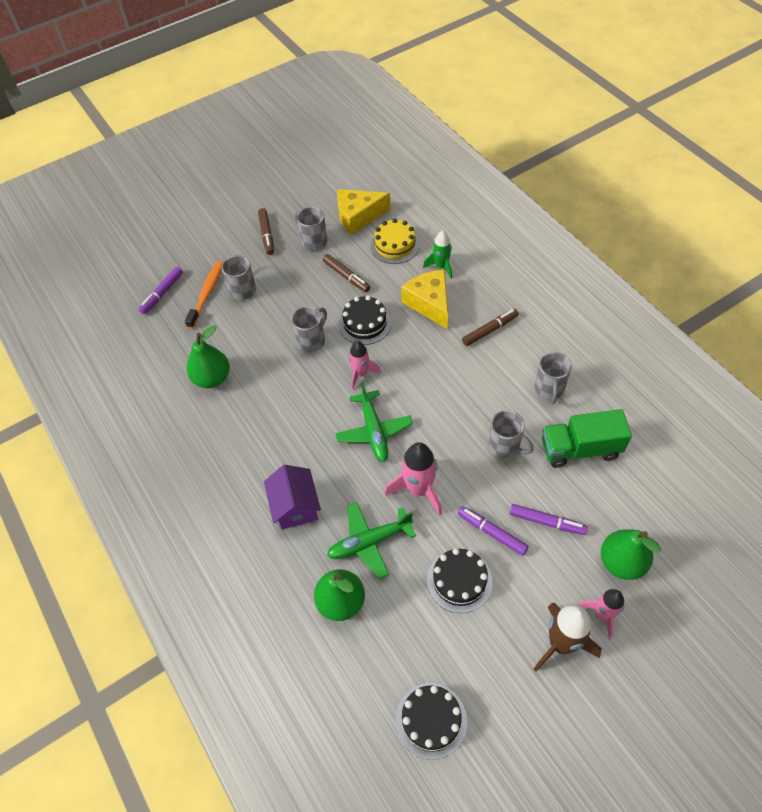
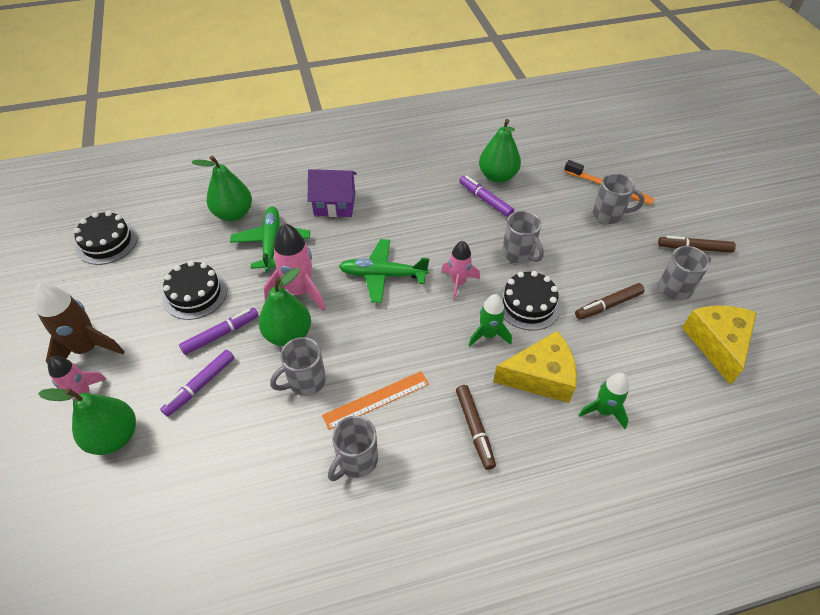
camera: 105 degrees right, 5 degrees down
purple marker [139,267,183,314] -> purple marker moved to [459,175,514,217]
yellow cake [370,218,420,264] -> none
grey mug [535,352,572,404] -> grey mug turned 75 degrees counterclockwise [328,416,378,481]
green truck [542,409,632,468] -> none
none -> green pear [259,268,311,346]
none -> orange ruler [322,371,429,430]
none -> green rocket [469,294,512,346]

